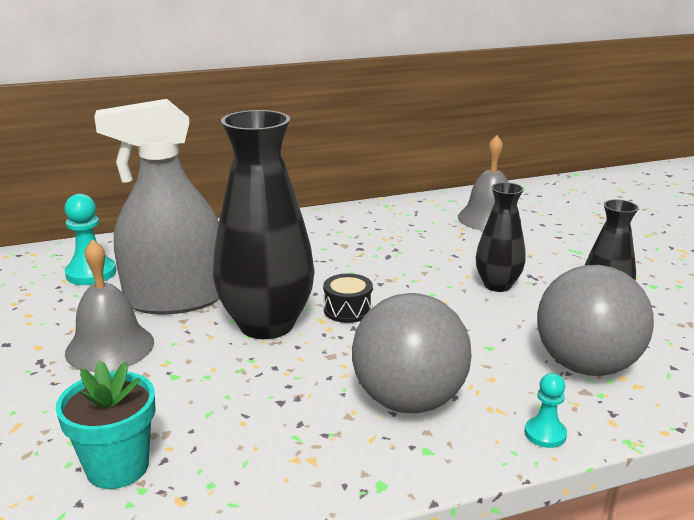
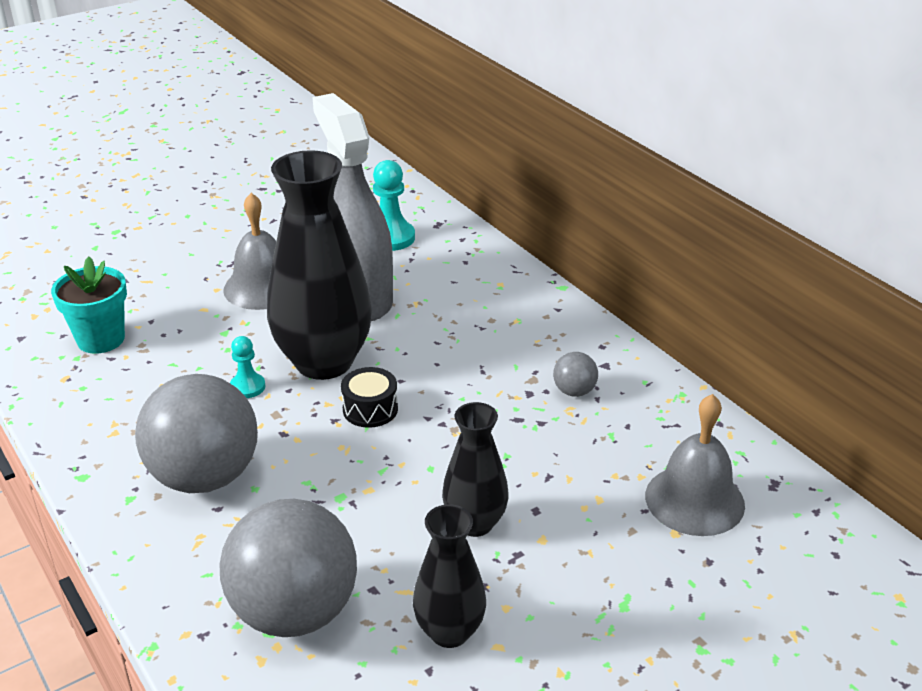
camera: 75 degrees right, 10 degrees up
turquoise pawn [525,373,567,448] -> turquoise pawn moved to [230,336,265,398]
none -> grey ball [553,352,598,397]

